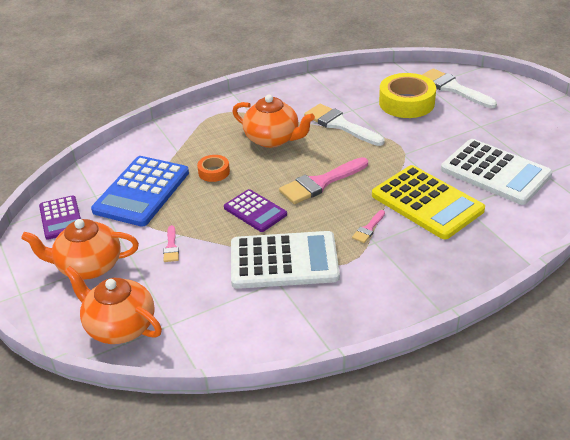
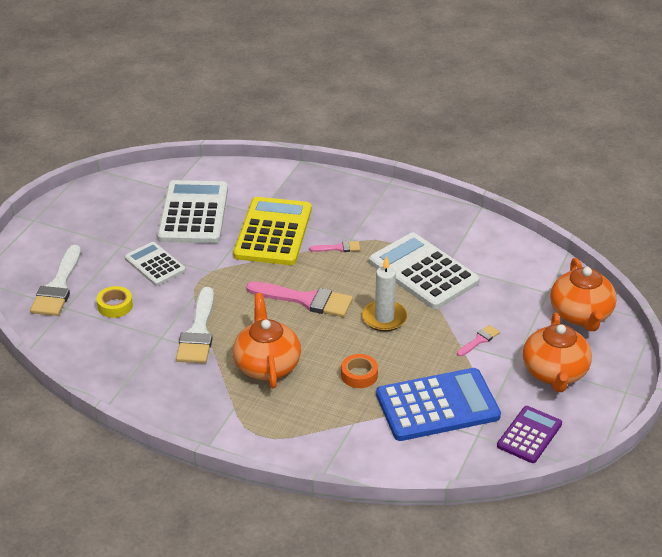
camera: 130 degrees left, 0 degrees up
orange teapot [21,219,139,280] -> orange teapot turned 45 degrees clockwise [523,313,592,392]
purple calculator [224,189,287,232] -> white candle [362,256,407,332]
yellow tape [379,73,436,118] -> yellow tape [97,286,133,318], size x0.51
none -> white calculator [125,242,186,286]

